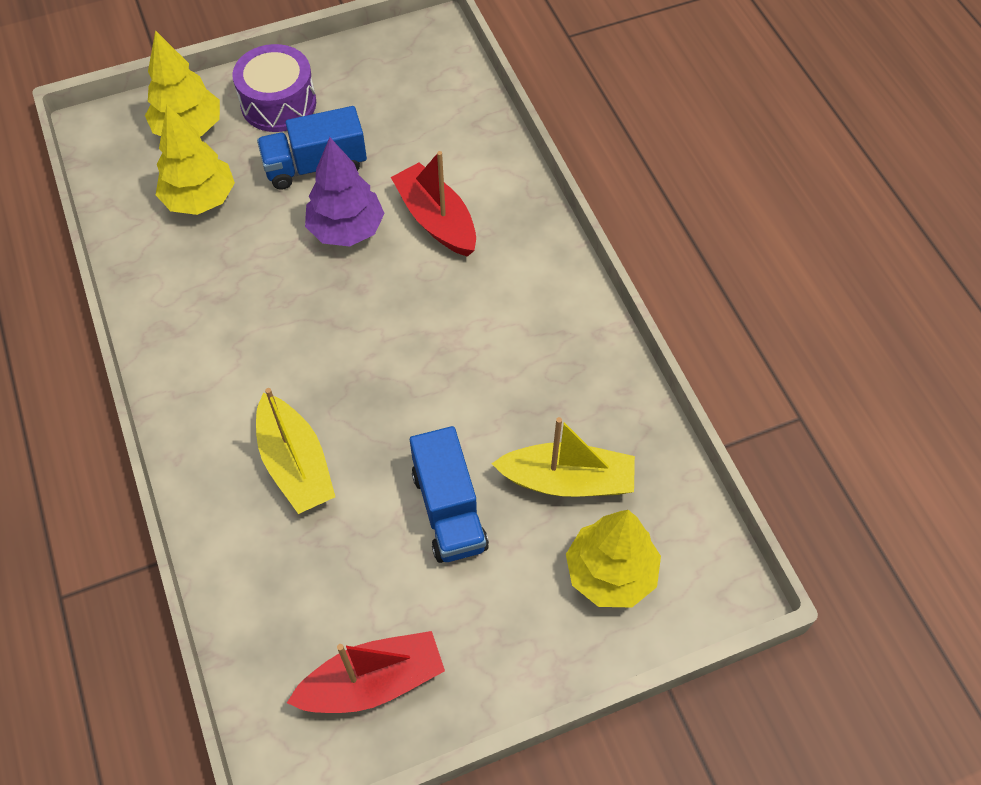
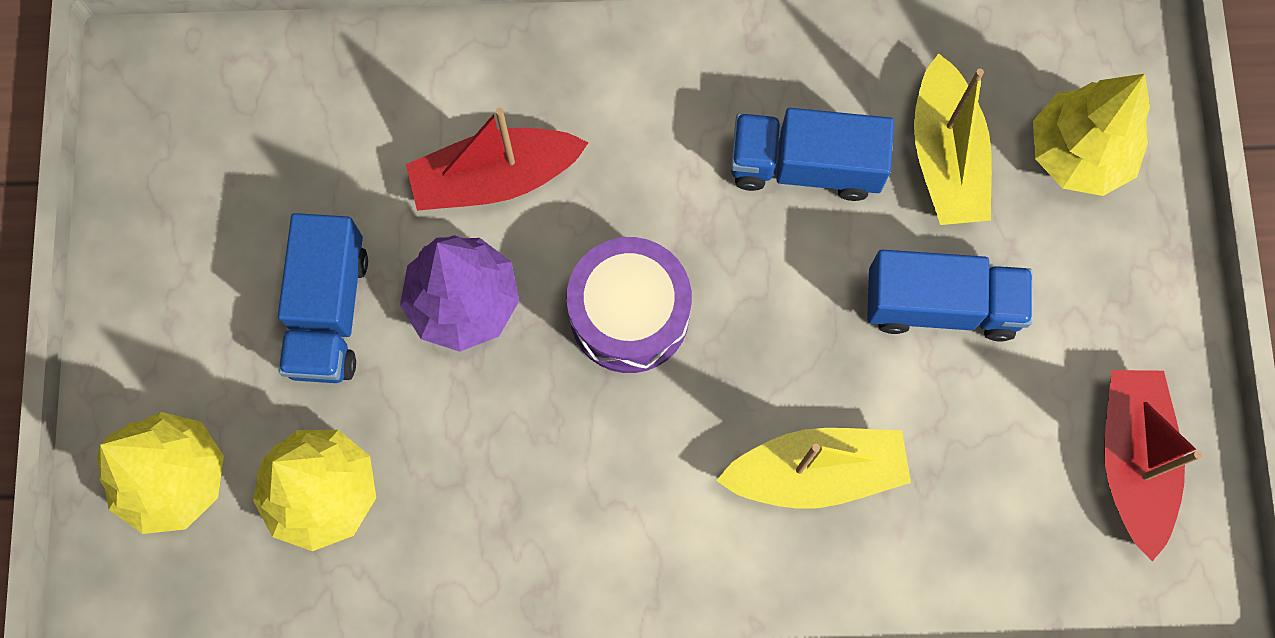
camera: 70 degrees left, 15 degrees up
purple drum [232,44,316,132] -> purple drum moved to [567,237,692,373]
yellow boat [492,417,635,497] -> yellow boat turned 150 degrees clockwise [914,53,992,225]
none -> blue truck [731,108,894,201]

